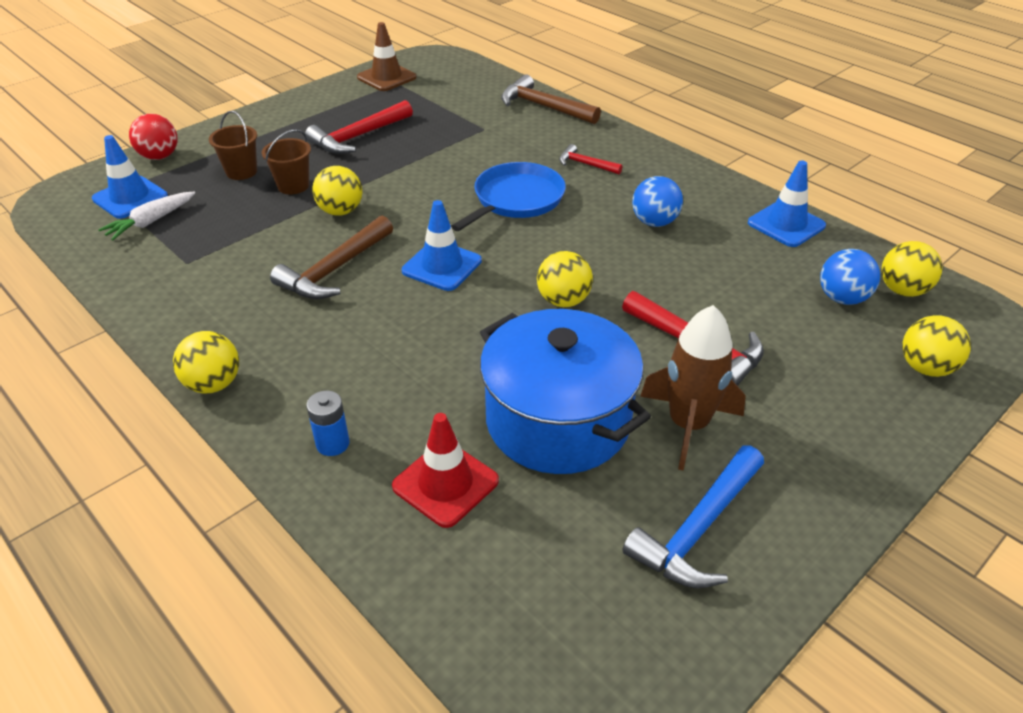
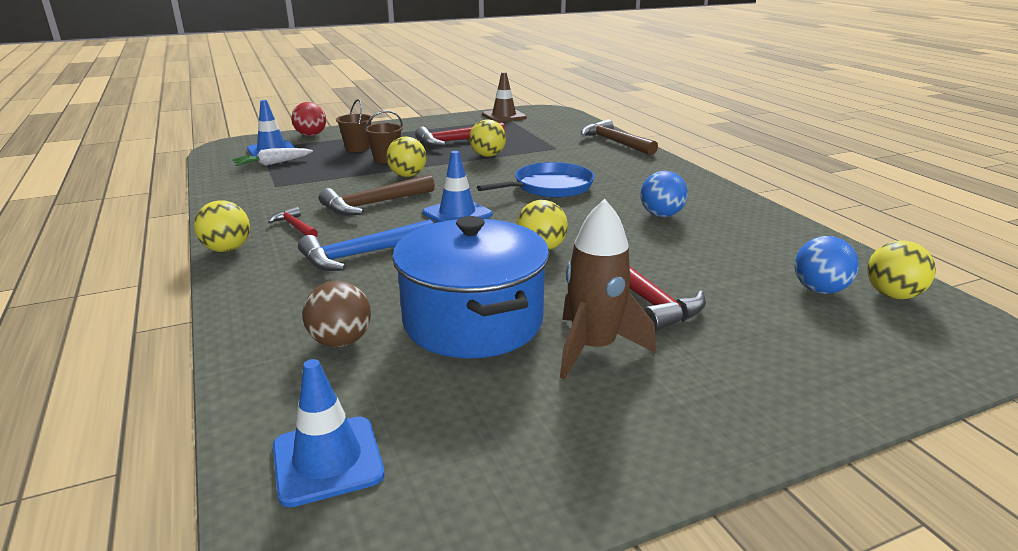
camera: 20 degrees right, 15 degrees down
blue battery [306,391,350,456] -> none
red traffic cone [392,413,499,528] -> brown ball [303,281,371,347]
red hammer [559,144,622,174] -> red hammer moved to [269,207,318,237]
blue hammer [622,445,764,588] -> blue hammer moved to [298,219,434,271]
blue traffic cone [748,160,826,247] -> blue traffic cone moved to [273,359,385,507]
yellow ball [902,315,971,377] -> yellow ball moved to [469,119,506,157]

